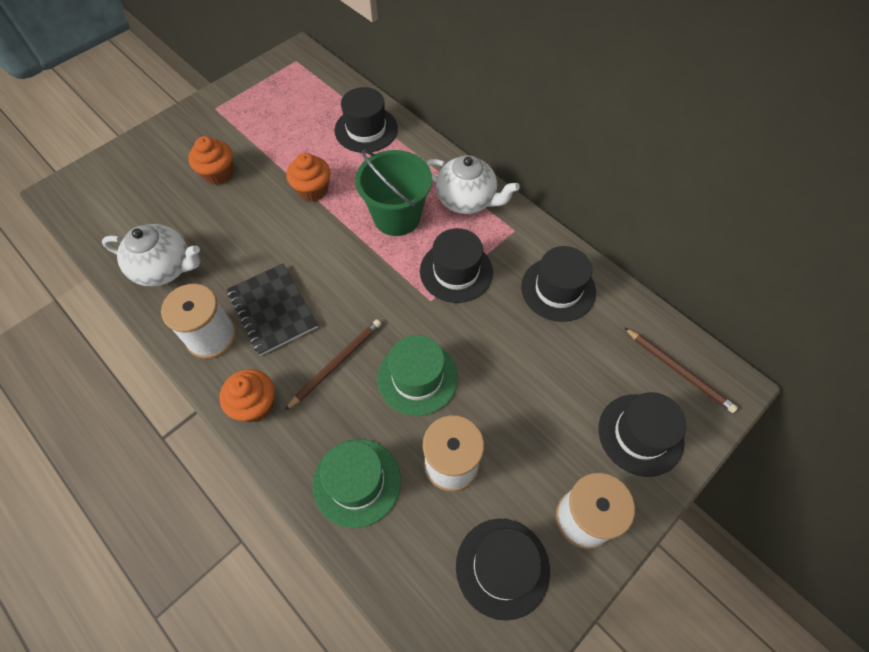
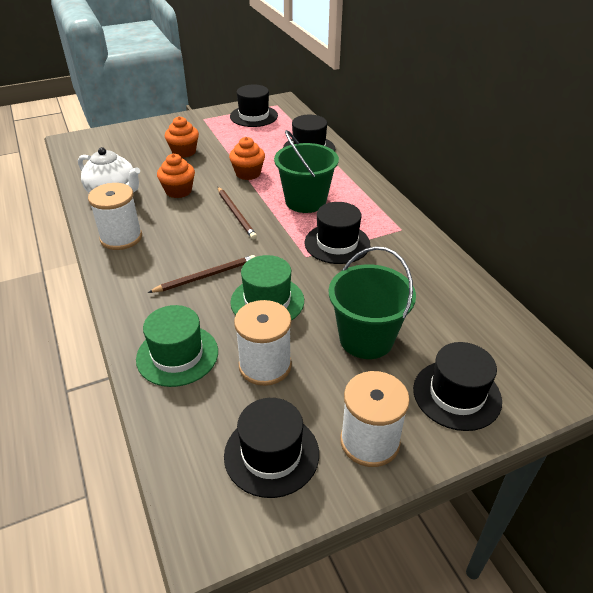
camera: 20 degrees right, 20 degrees down
orange cupcake [219,369,274,422] -> orange cupcake moved to [157,154,195,198]
black notebook [227,264,318,356] -> none
white teapot [426,155,520,214] -> none
black hat [521,246,596,322] -> black hat moved to [230,84,278,127]
brown pencil [624,327,738,413] -> brown pencil moved to [218,187,257,239]
none -> green bucket [329,246,416,359]

